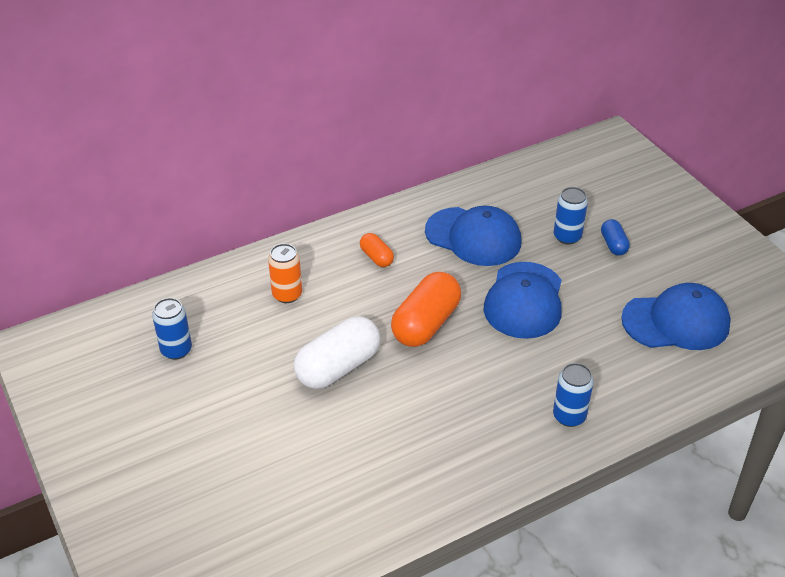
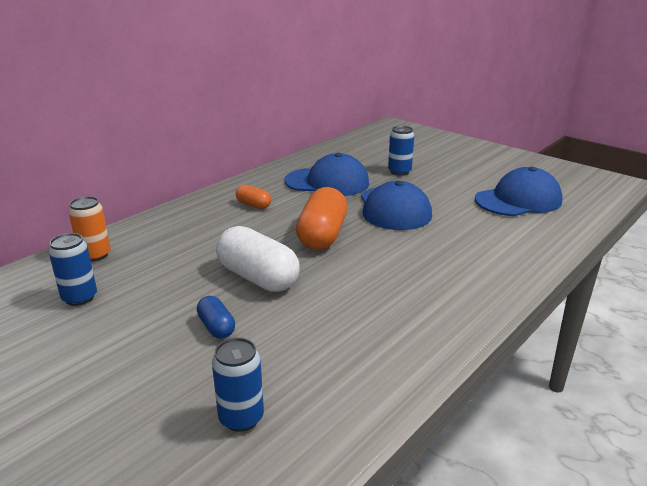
camera: 20 degrees left, 15 degrees down
orange can [268,244,302,303] -> orange can moved to [68,196,111,262]
white capsule [294,316,380,389] -> white capsule turned 75 degrees counterclockwise [216,226,300,292]
blue can [553,363,594,427] -> blue can moved to [212,338,264,432]
blue capsule [601,219,630,255] -> blue capsule moved to [197,296,235,339]

